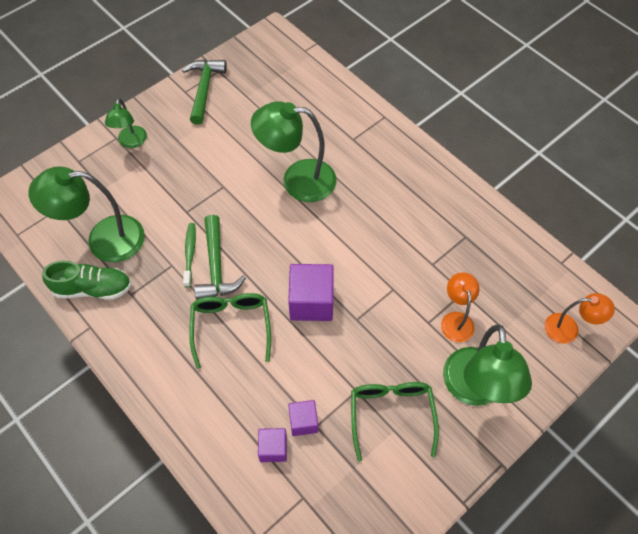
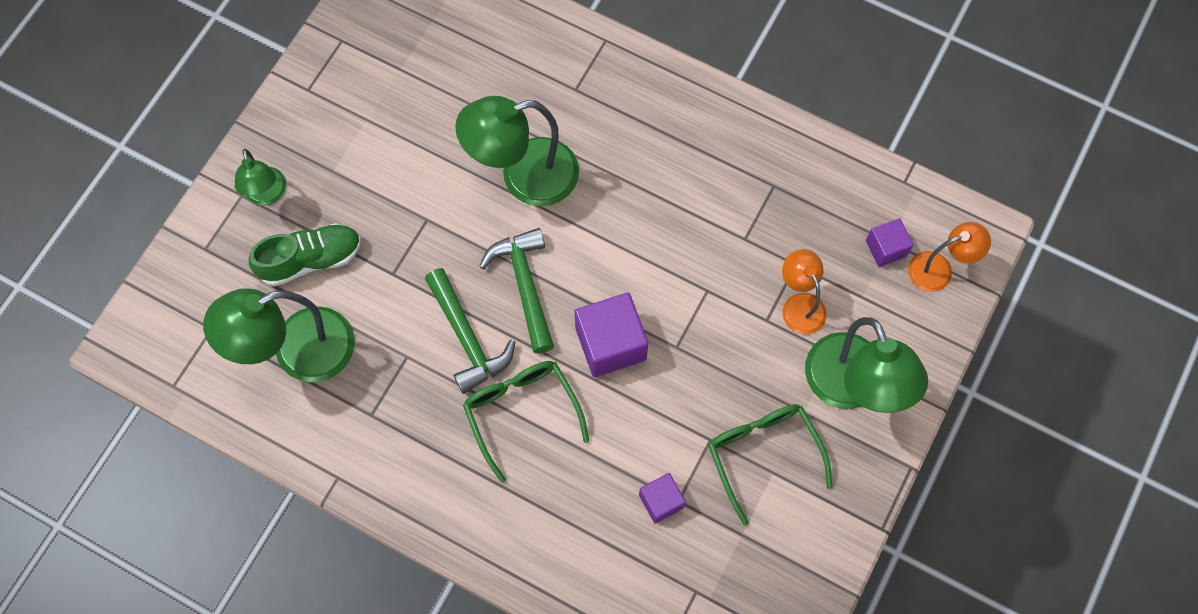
camera: 20 degrees left, 10 degrees up
green shoe [42,261,132,300] -> green shoe moved to [249,223,362,286]
green hammer [182,59,227,125] -> green hammer moved to [479,228,554,353]
green toothbrush [183,223,196,287] -> none
purple cube [258,428,287,462] -> purple cube moved to [866,218,914,267]

